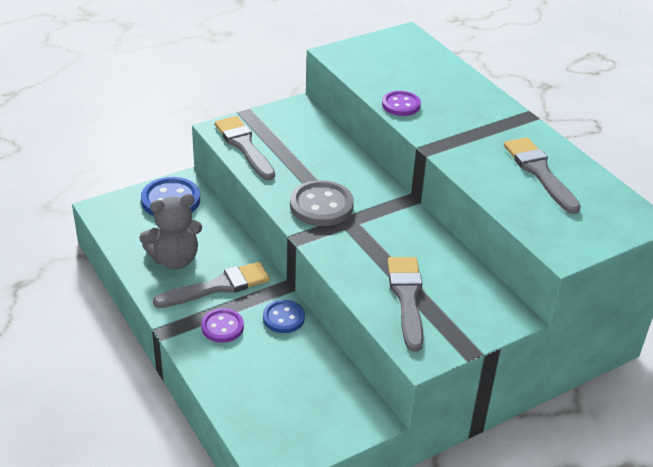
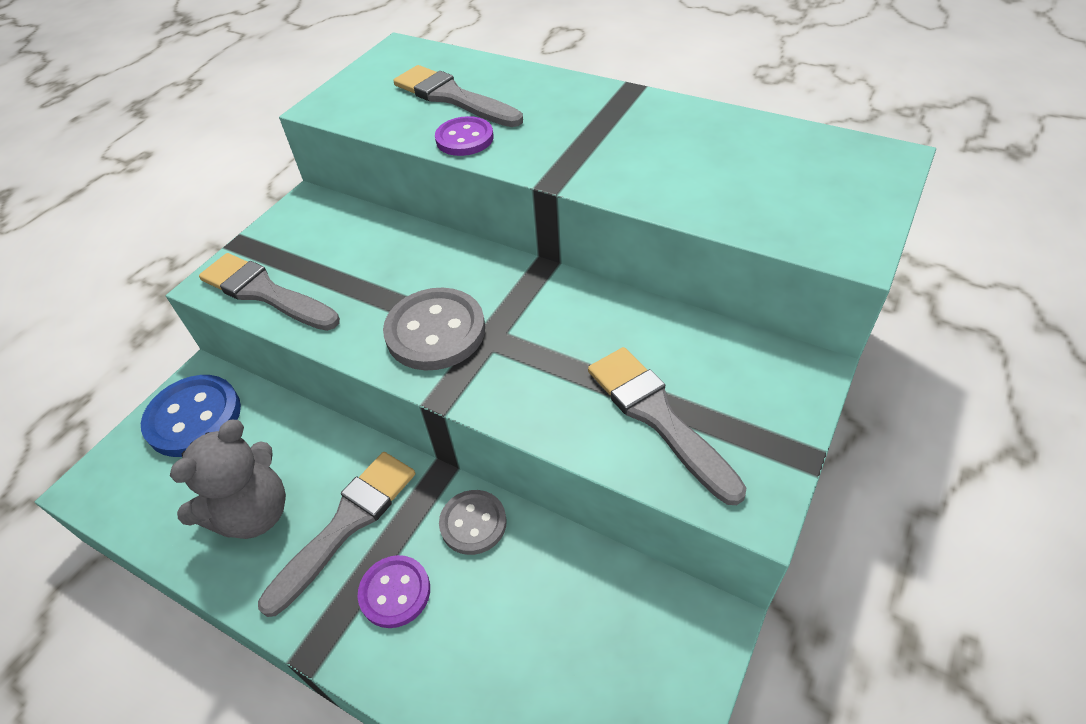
camera: 25 degrees left, 10 degrees up
blue button [263,300,305,333] -> grey button [439,490,507,555]
grey brush [504,137,581,214] -> grey brush moved to [394,65,523,127]

